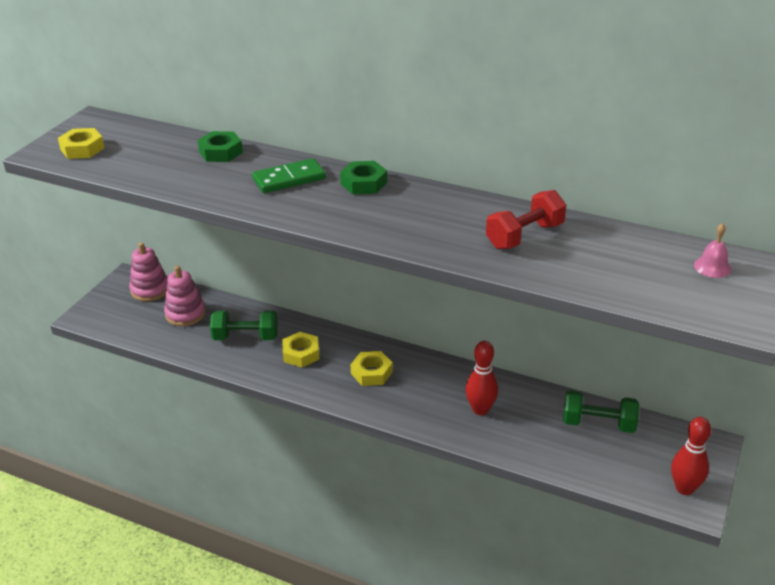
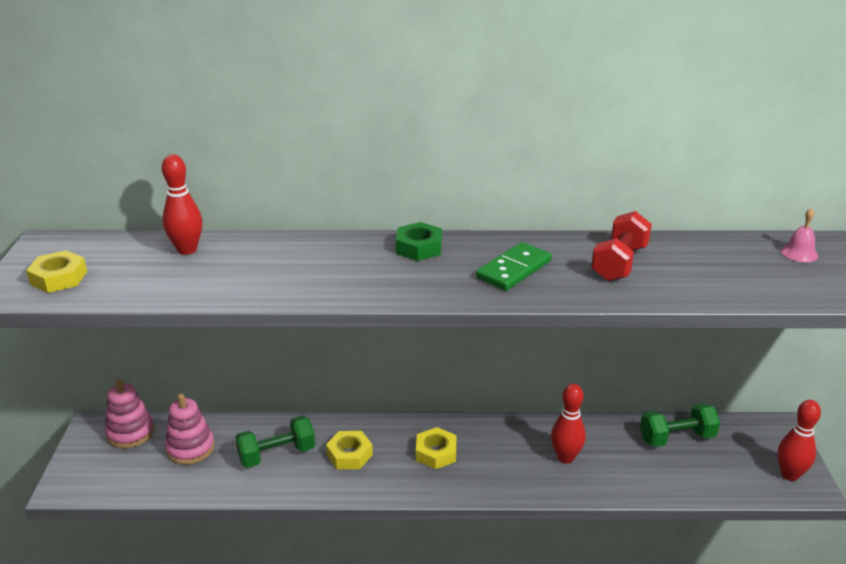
camera: 25 degrees left, 5 degrees down
green nut [198,131,243,162] -> none
green domino [252,158,326,193] -> green domino moved to [476,242,552,291]
none -> red bowling pin [162,154,202,255]

